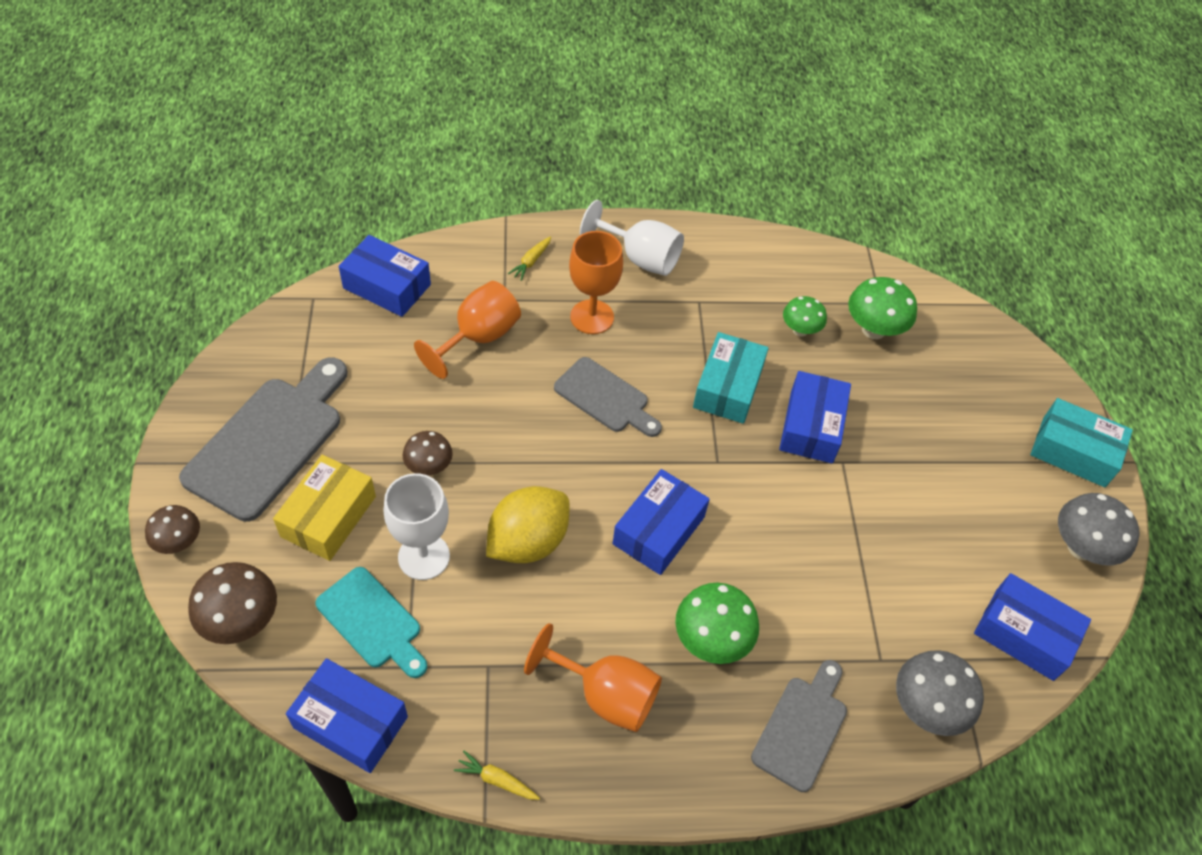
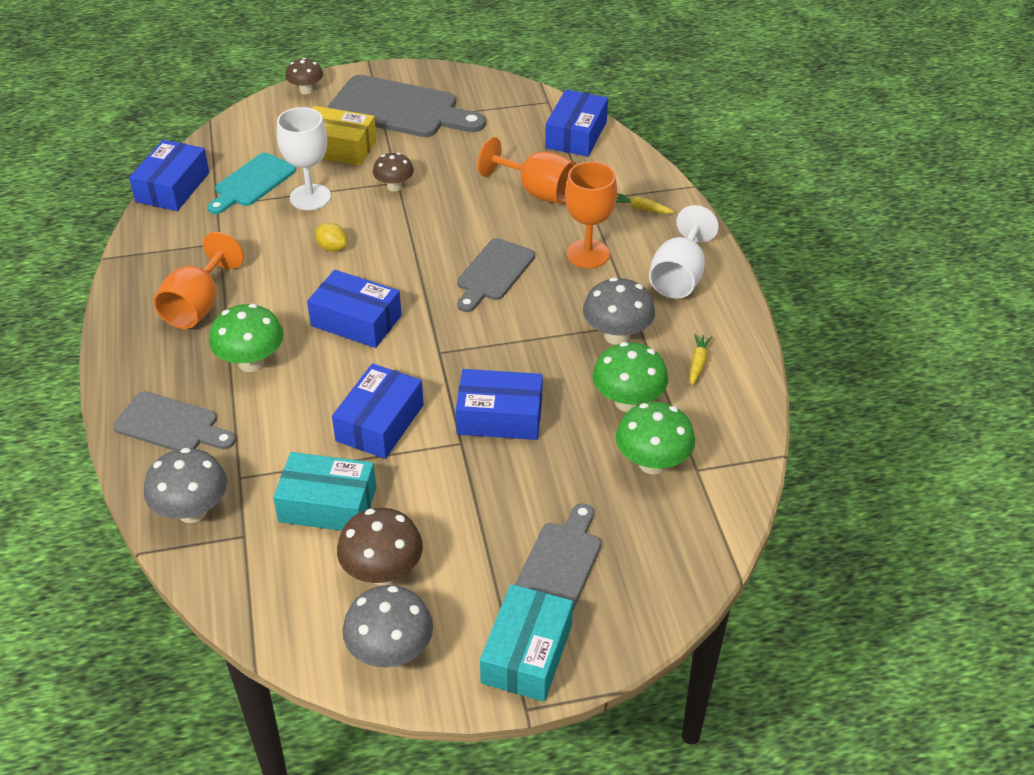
camera: 85 degrees right, 10 degrees down
brown mushroom [188,562,277,644] -> brown mushroom moved to [337,508,423,585]
yellow carrot [454,750,540,800] -> yellow carrot moved to [690,334,712,386]
yellow lemon [486,486,569,563] -> yellow lemon [315,223,347,252], size x0.47
turquoise box [693,332,769,424] -> turquoise box moved to [273,452,376,531]
green mushroom [783,296,827,336] -> green mushroom [592,342,669,412], size x1.55
blue box [974,573,1091,681] -> blue box moved to [332,363,424,459]
none -> grey cutting board [515,503,601,610]
none -> grey mushroom [583,278,655,345]

